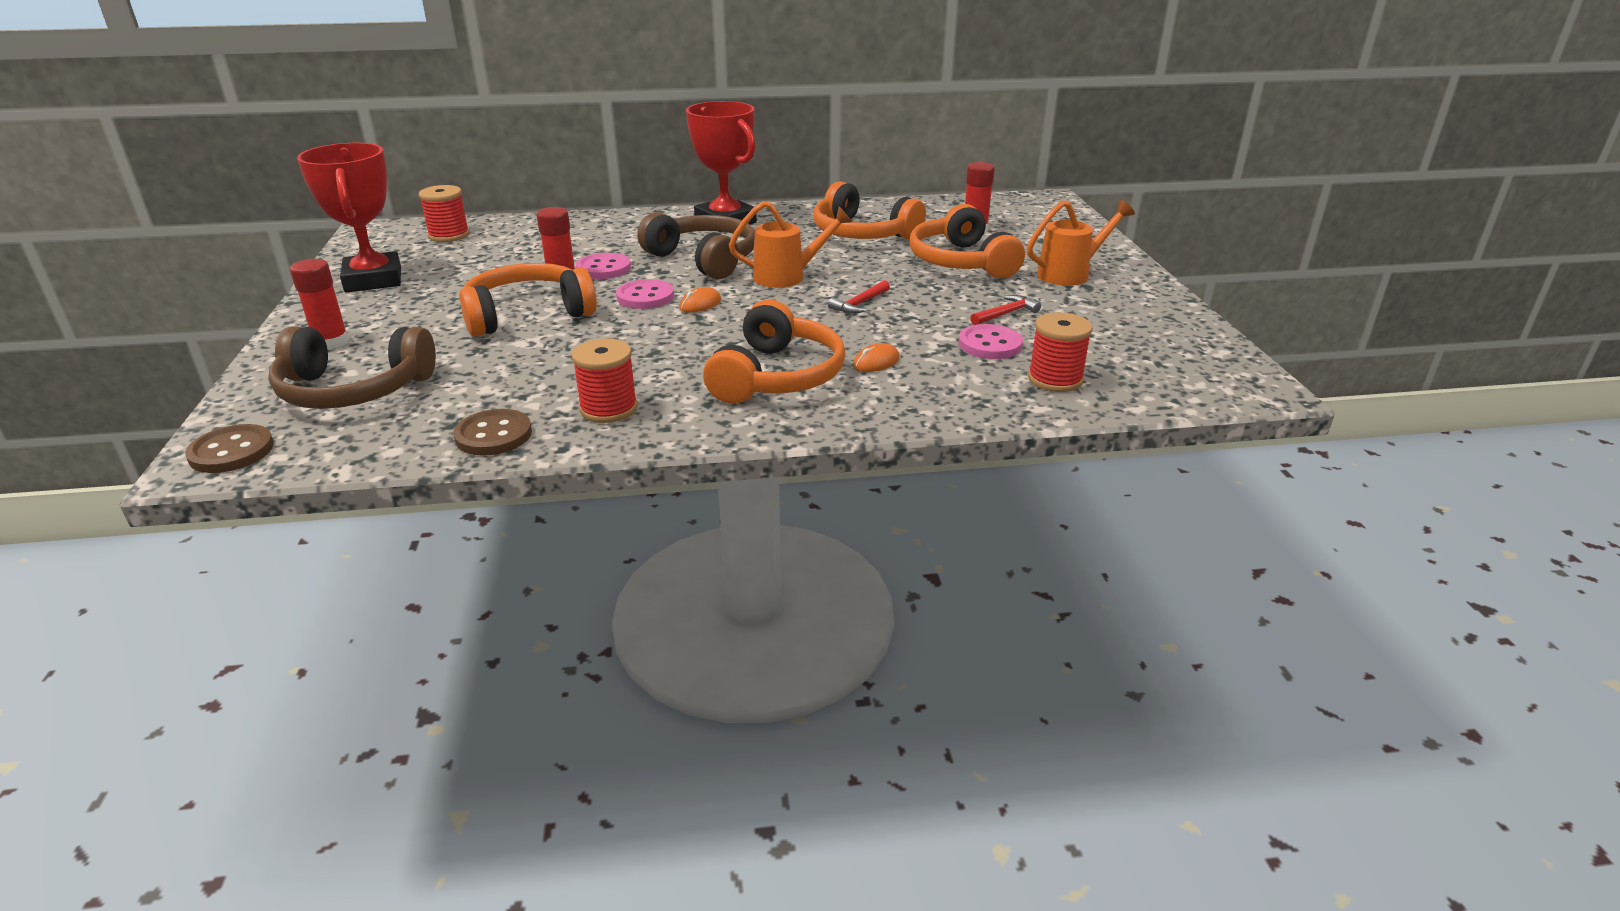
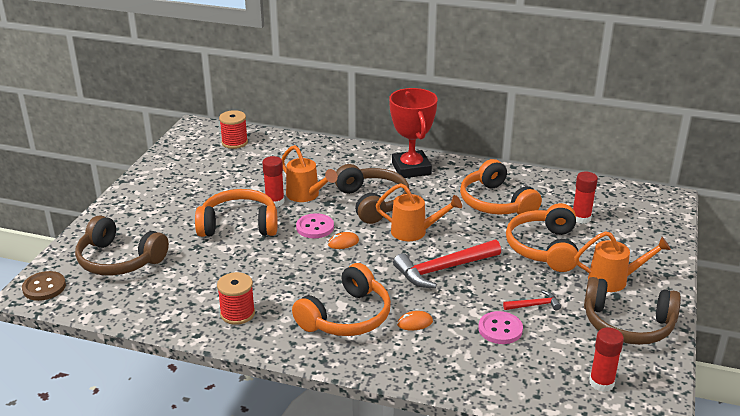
camera: 25 degrees right, 0 degrees up
red glue stick [290,259,349,350] -> red glue stick moved to [589,328,624,392]
red trophy [297,143,401,293] -> none
brown button [453,409,532,456] -> none
pink button [576,253,631,279] -> orange watering can [282,145,338,202]
red hammer [828,280,890,314] -> red hammer [393,240,501,288], size x2.06
red spool [1028,312,1093,392] -> none
none -> brown headphones [584,277,681,345]

